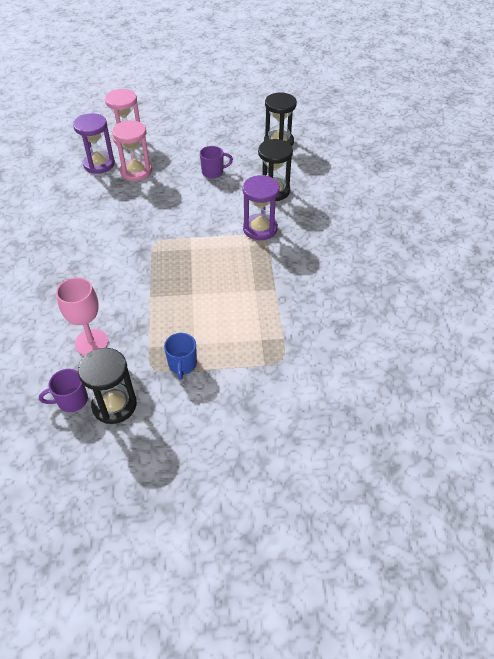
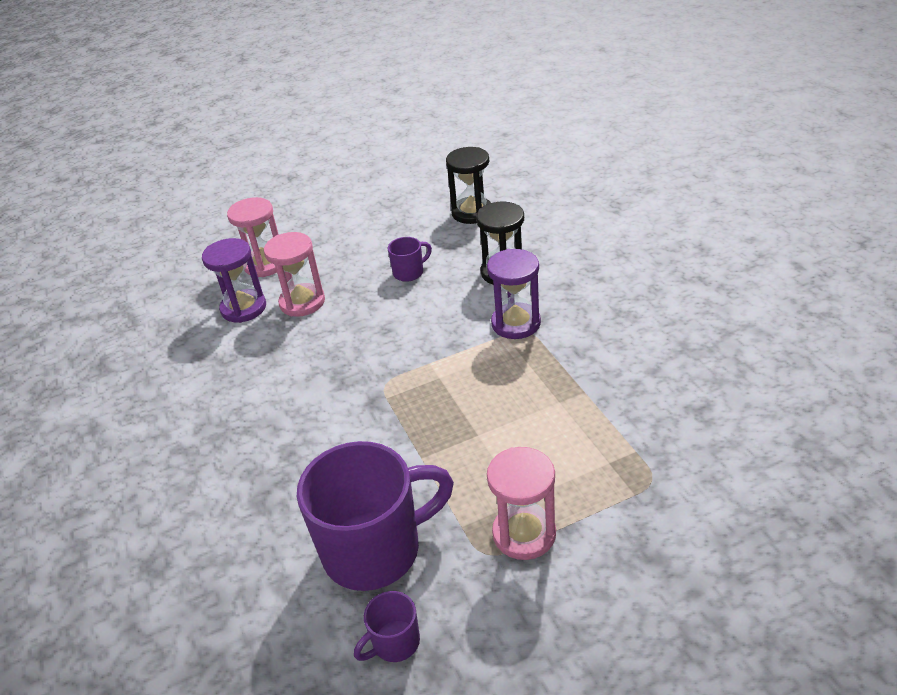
camera: 15 degrees left, 10 degrees down
pink goblet [56,277,108,356] -> purple mug [297,441,454,591]
black hourglass [78,348,137,424] -> none
blue mug [164,333,197,380] -> pink hourglass [487,447,556,560]

